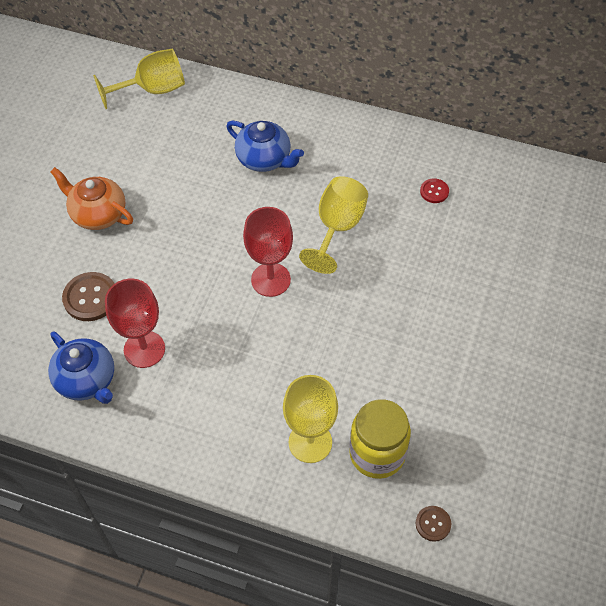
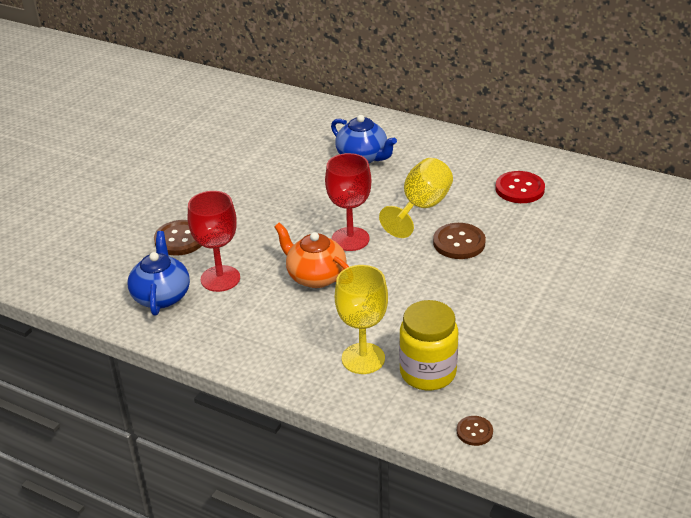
camera: 10 degrees right, 20 degrees down
blue teapot [48,331,114,404] -> blue teapot turned 150 degrees counterclockwise [128,231,190,316]
orange teapot [50,167,133,230] -> orange teapot moved to [274,222,349,288]
yellow goblet [93,49,185,109] -> none
red button [420,178,449,203] -> red button [495,171,545,203], size x1.76
none -> brown button [433,223,486,259]

